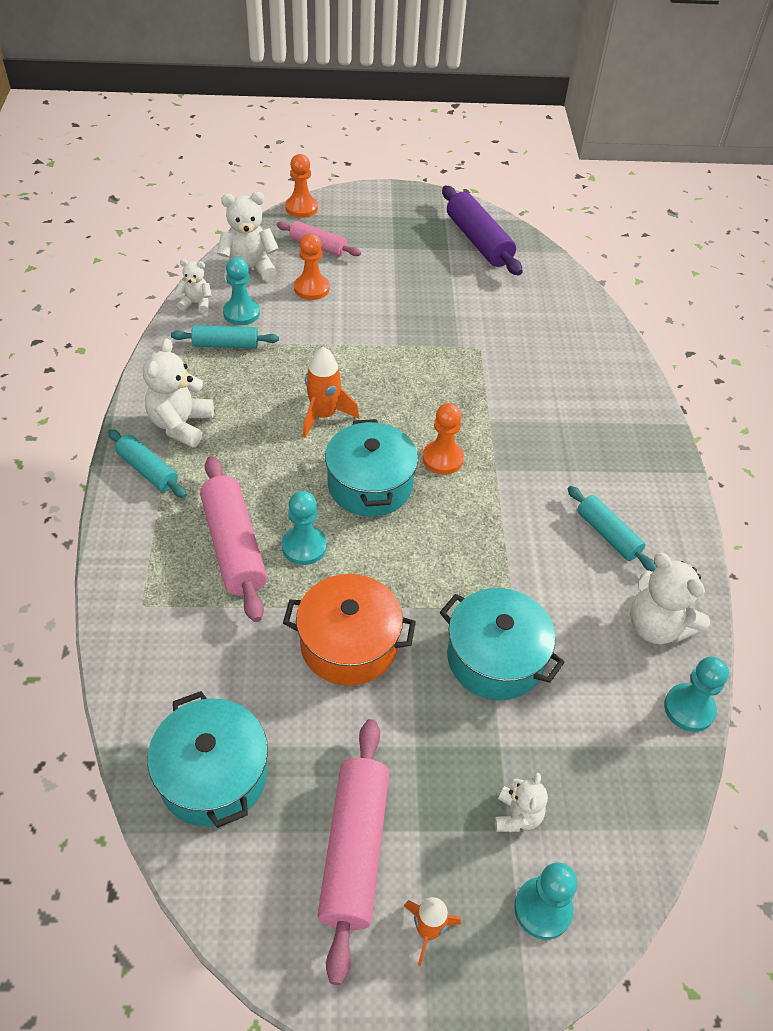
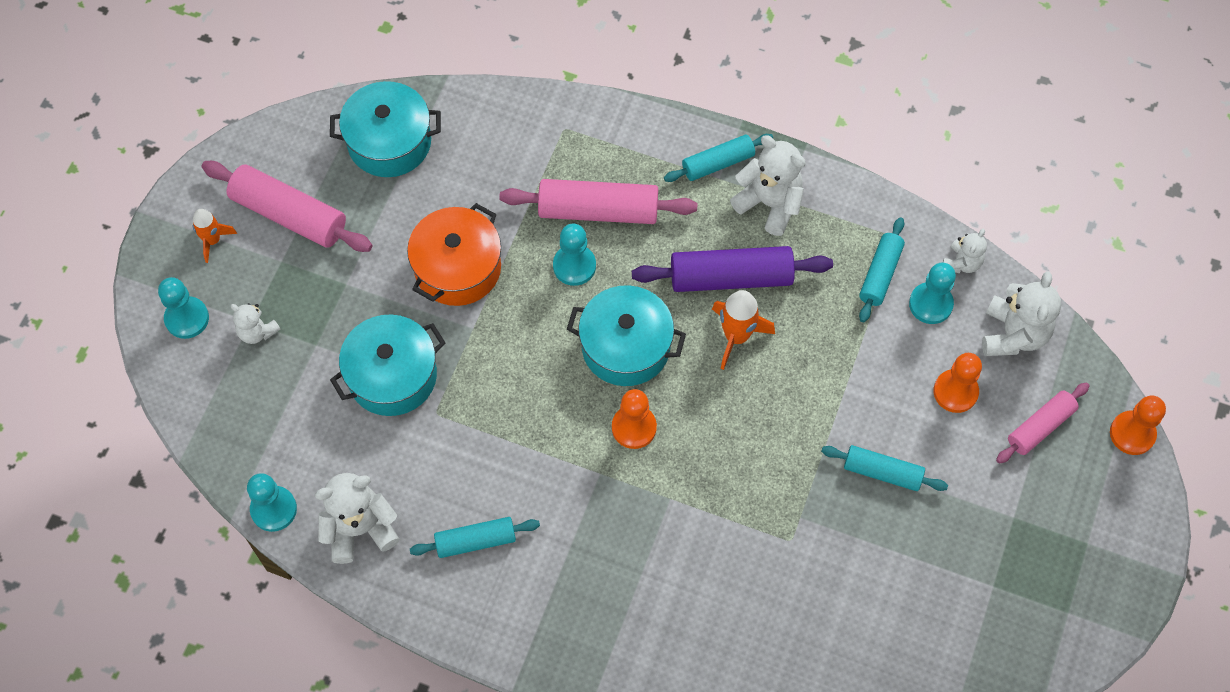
camera: 115 degrees right, 15 degrees up
purple rolling pin [442,186,523,275] -> purple rolling pin moved to [632,246,833,292]
none -> turquoise rolling pin [821,445,948,491]

